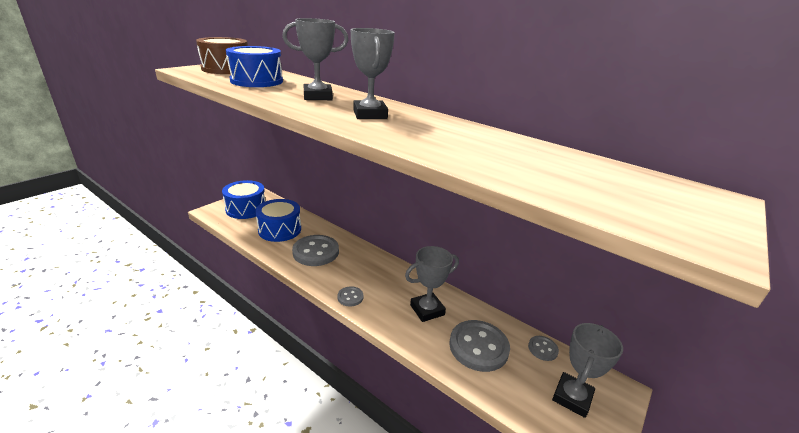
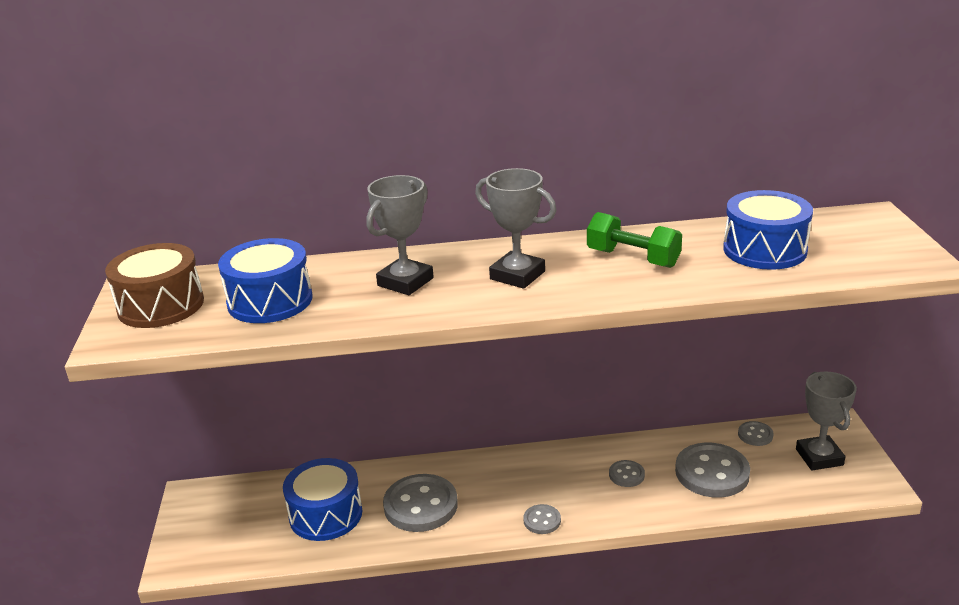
camera: 40 degrees left, 0 degrees up
blue drum [222,180,266,219] -> blue drum moved to [723,190,813,270]
grey trophy [405,246,459,322] -> grey button [609,460,645,487]
none -> green dumbbell [587,212,682,268]

